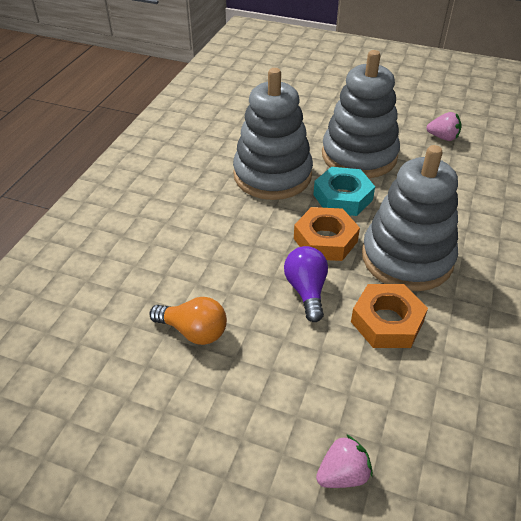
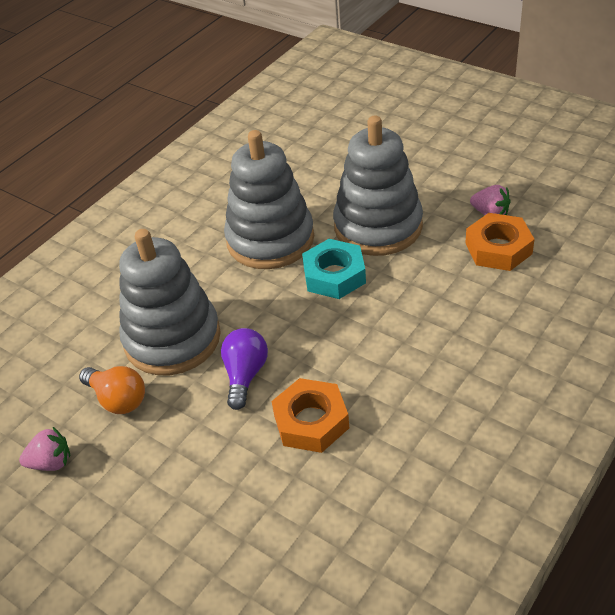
camera: 20 degrees right, 0 degrees up
orange nut [294,207,360,261] -> orange nut moved to [466,213,535,271]
pink strawberry [316,434,373,488] -> pink strawberry moved to [19,427,70,471]
grey stacking toy [362,145,458,291] -> grey stacking toy moved to [119,229,221,375]

